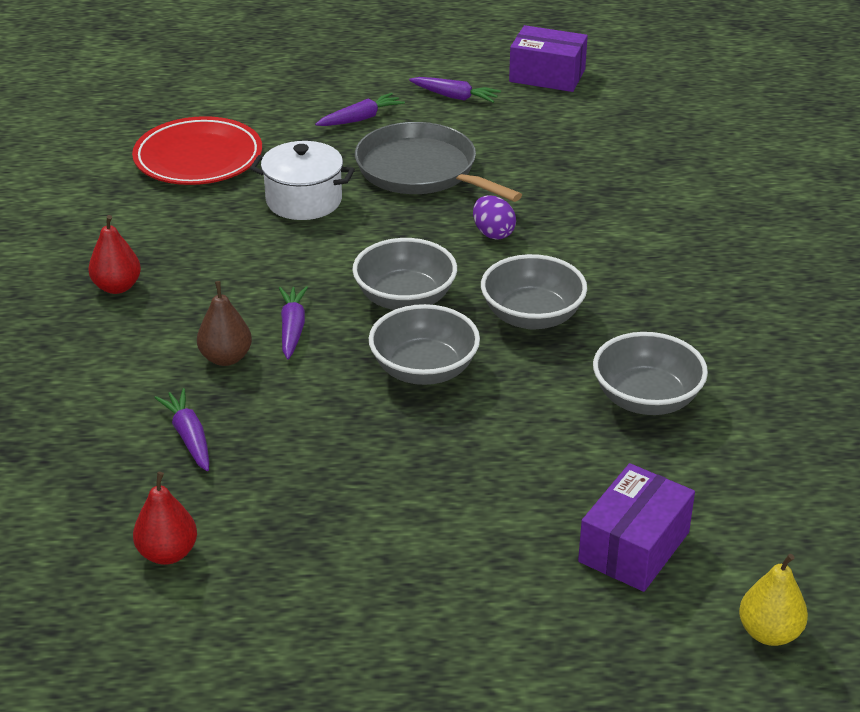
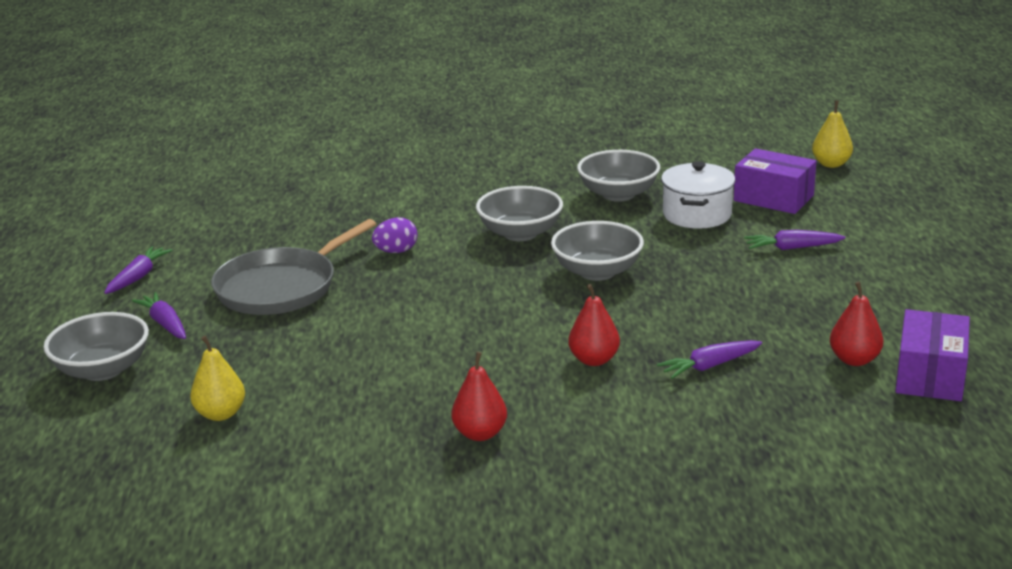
camera: 90 degrees left, 10 degrees down
red plate [132,116,262,185] -> yellow pear [190,336,245,421]
brown pear [197,281,252,366] -> red pear [568,284,620,366]
white pot [250,141,355,220] -> white pot moved to [661,161,735,229]
purple carrot [279,286,308,359] -> purple carrot moved to [744,230,846,250]
grey bowl [352,238,457,310] -> grey bowl moved to [43,312,149,381]
purple box [509,25,588,92] -> purple box moved to [895,309,970,401]

